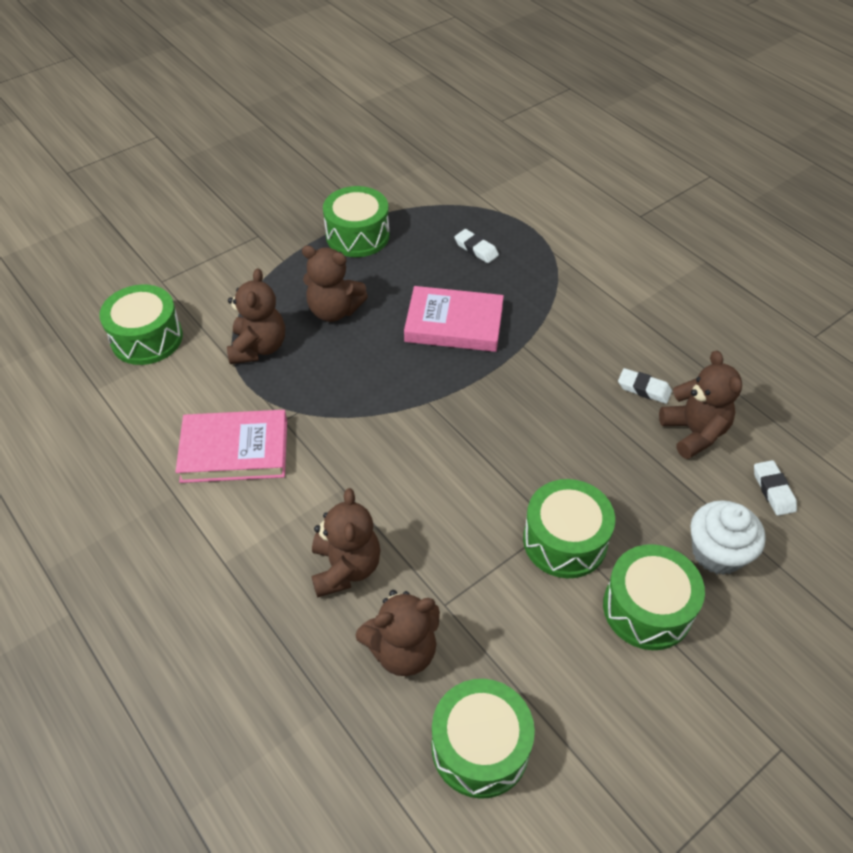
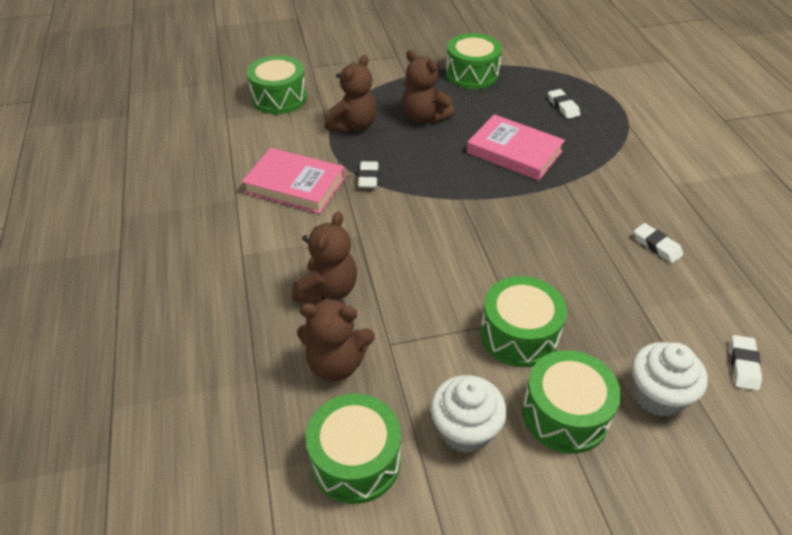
camera: 25 degrees right, 5 degrees down
brown teddy bear [659,351,742,459] -> none
none -> white eraser [358,161,379,188]
none -> white cupcake [431,375,507,453]

